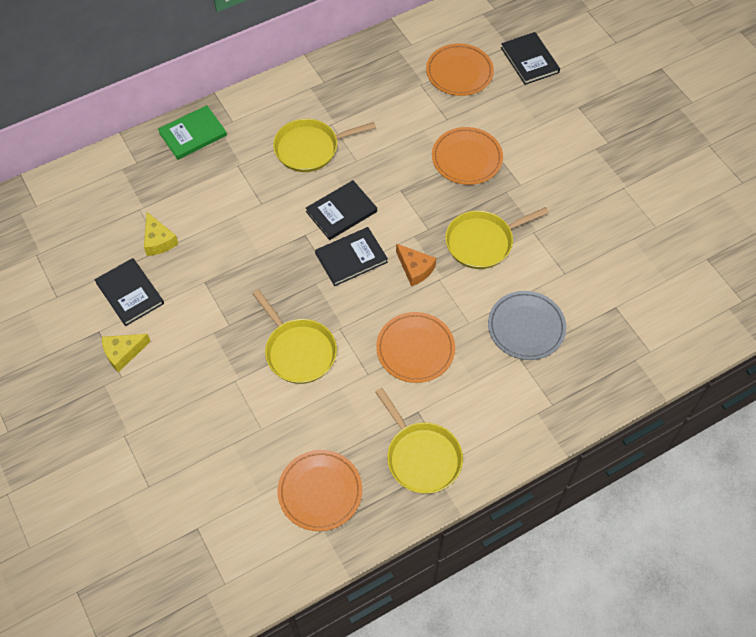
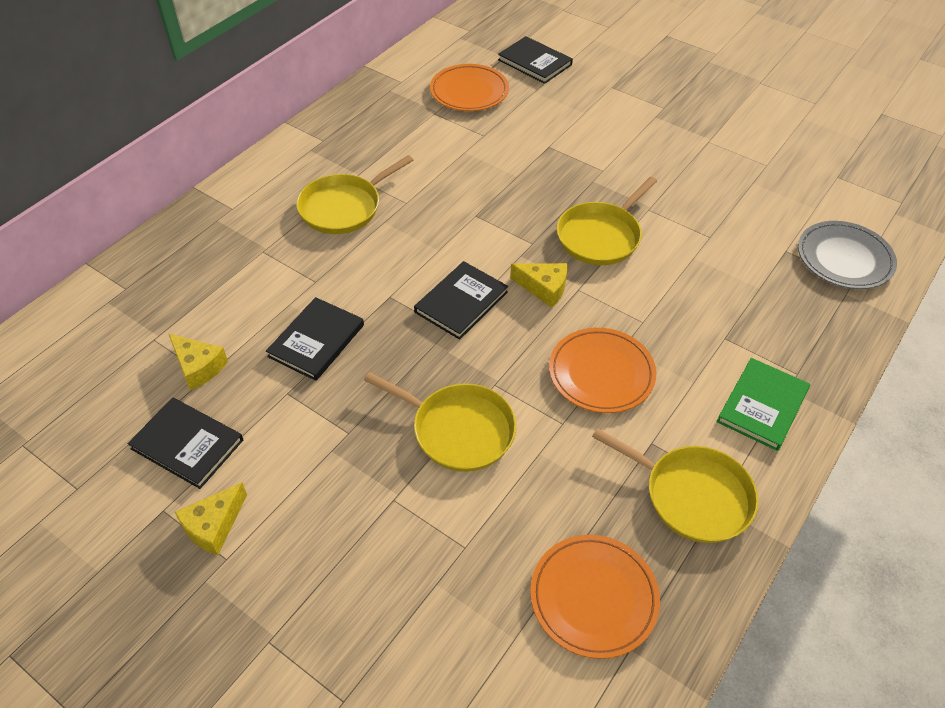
camera: 25 degrees left, 10 degrees down
green book [158,105,227,160] -> green book moved to [717,358,810,451]
black book [306,180,377,240] -> black book moved to [266,297,364,381]
orange cheese [396,243,436,286] -> yellow cheese [510,263,568,308]
orange plate [432,127,503,185] -> none
grey plate [488,291,566,360] -> grey plate moved to [798,221,897,289]

